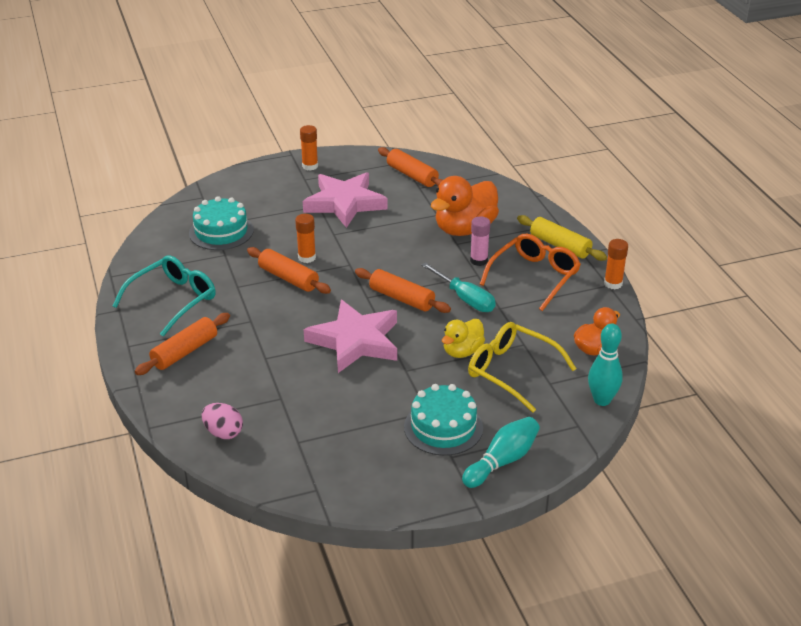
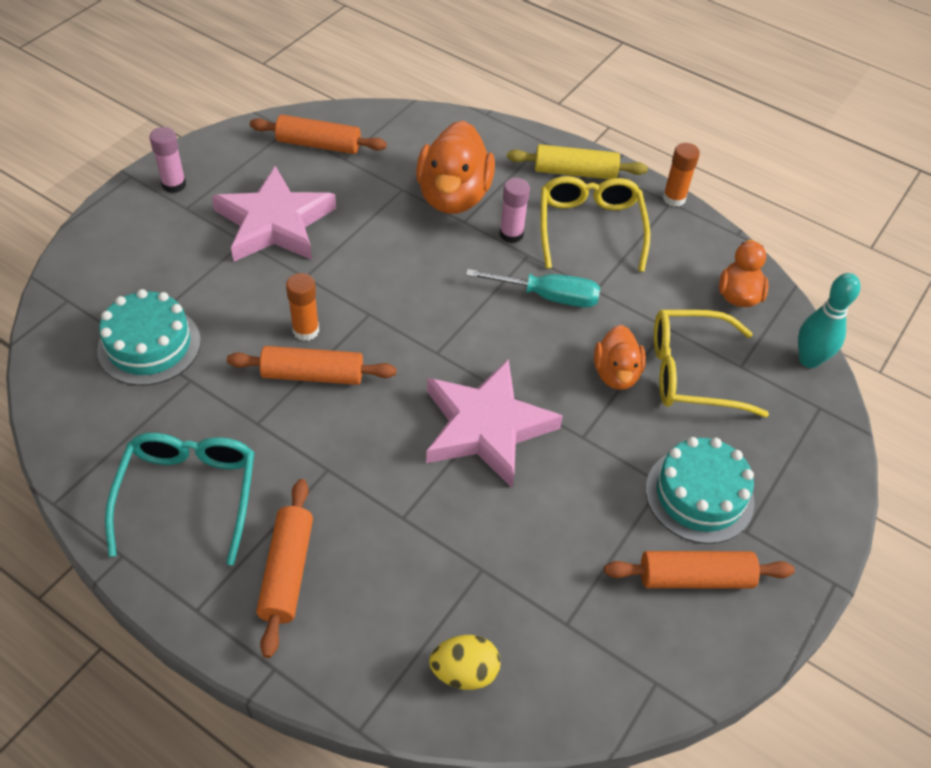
camera: 40 degrees left, 15 degrees up
pink egg [202,403,243,439] -> yellow egg [429,635,500,690]
orange glue stick [300,125,318,171] -> pink glue stick [149,127,186,193]
orange rolling pin [355,268,451,313] -> orange rolling pin moved to [604,551,795,588]
yellow duck [442,319,485,358] -> orange duck [594,325,646,390]
turquoise bowling pin [462,417,540,488] -> none
orange glasses [480,234,581,311] -> yellow glasses [540,176,650,272]

